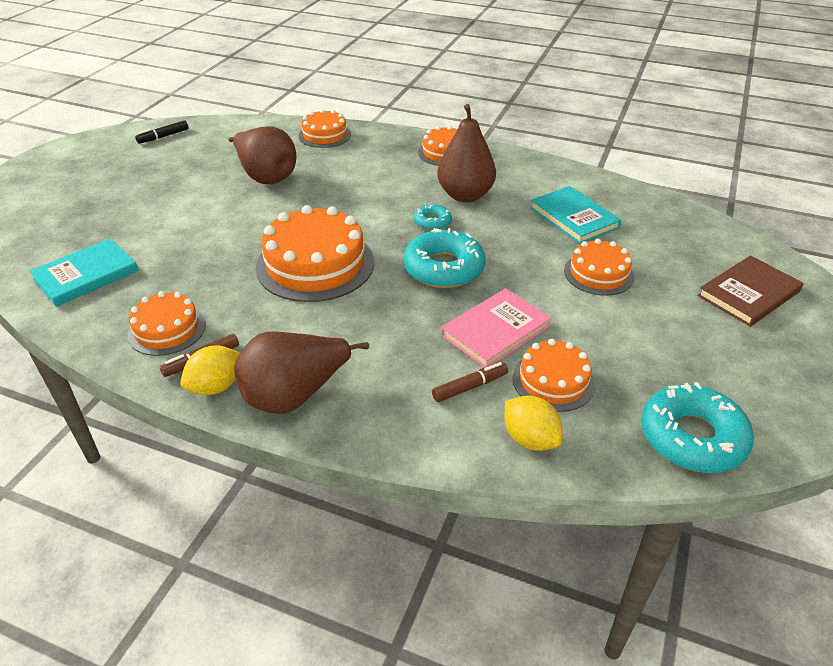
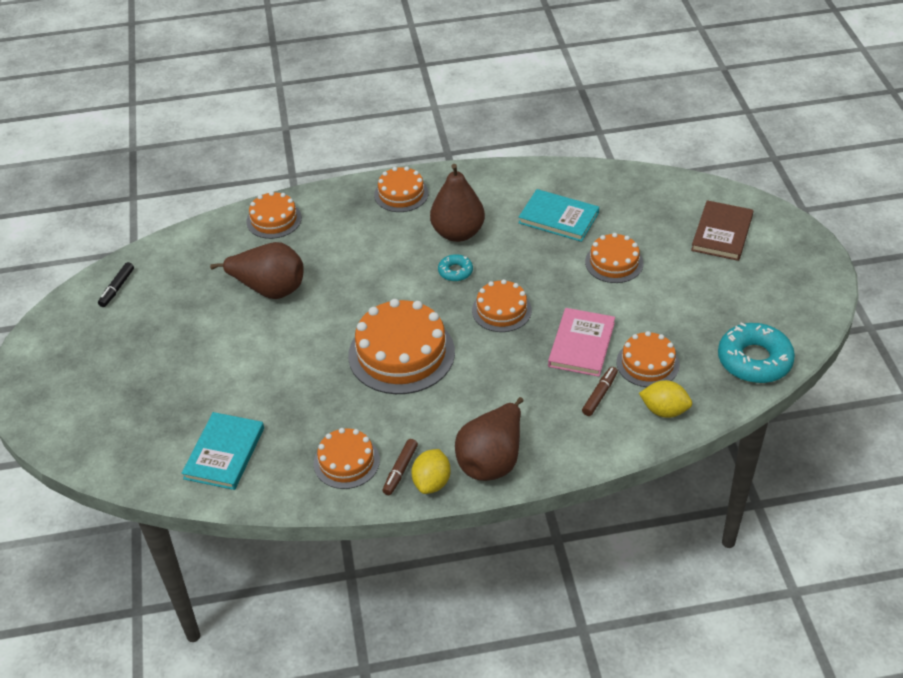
camera: 30 degrees left, 5 degrees up
turquoise donut [403,228,486,288] -> orange cake [472,279,532,332]

